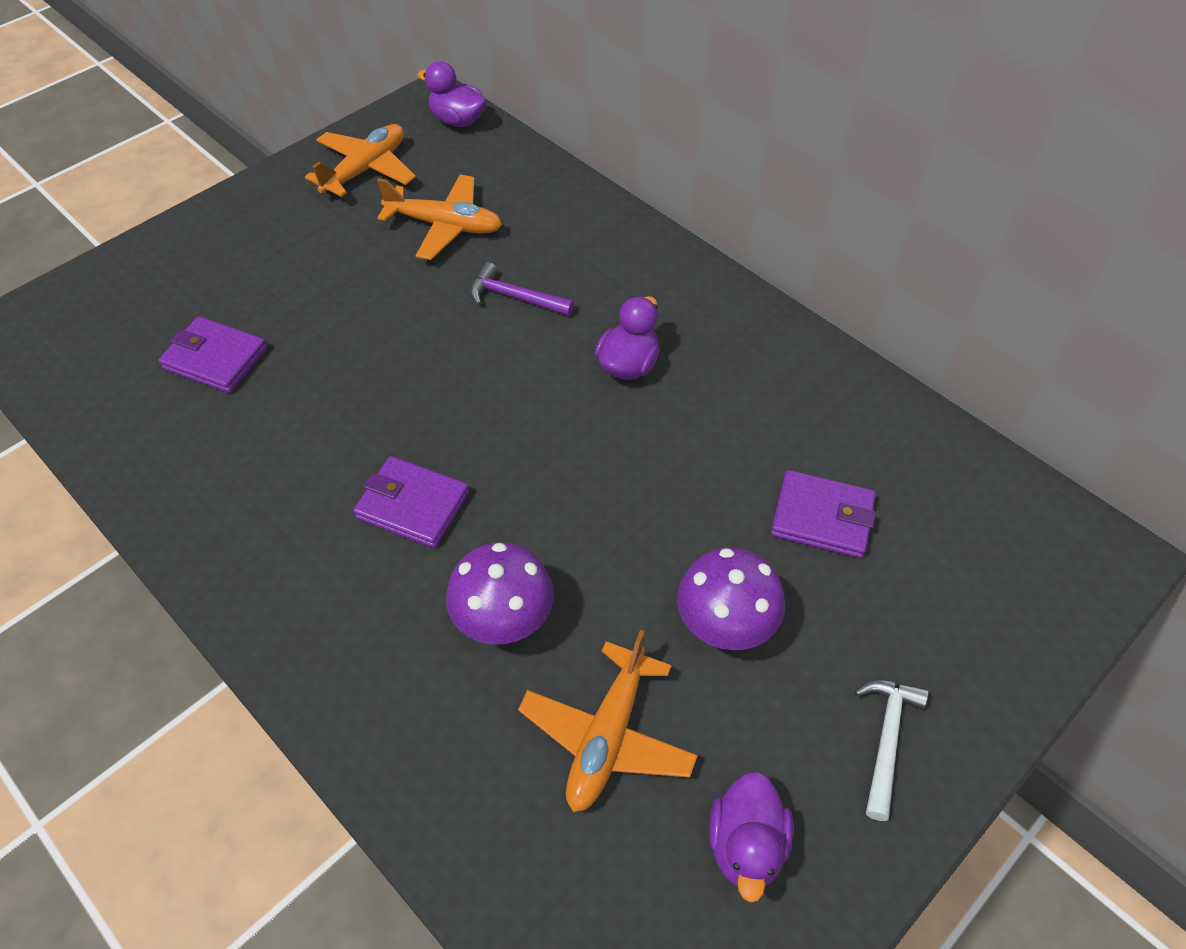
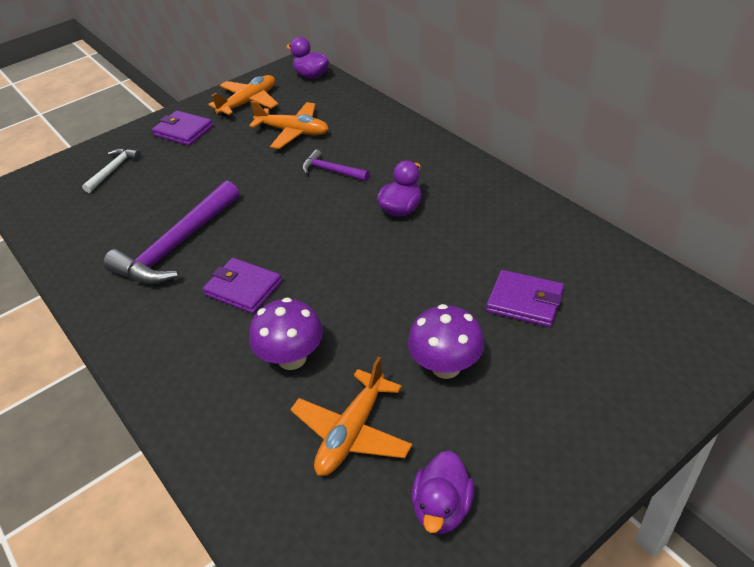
camera: 10 degrees right, 10 degrees down
purple wallet [158,316,267,393] -> purple wallet moved to [152,111,213,146]
white hammer [855,680,928,821] -> white hammer moved to [82,148,141,193]
none -> purple hammer [103,180,239,285]

